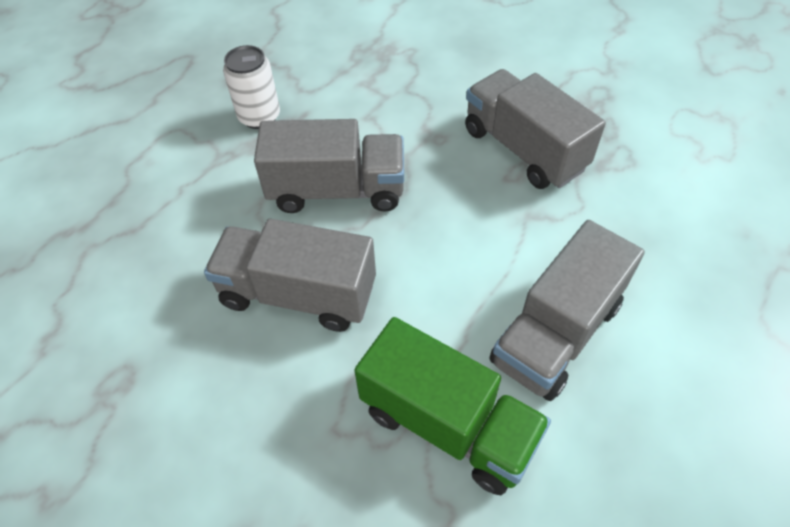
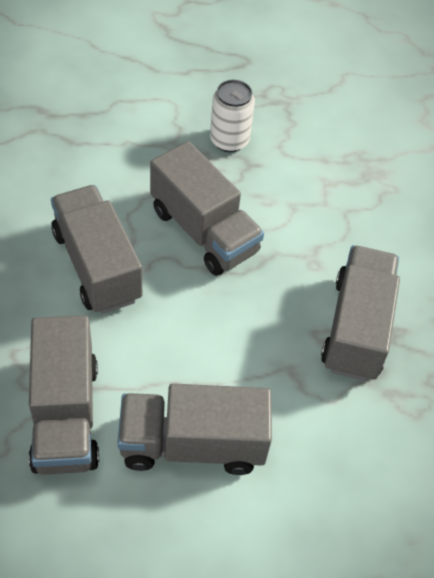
camera: 45 degrees right, 0 degrees up
green truck [354,317,551,495] -> grey truck [29,316,99,475]

